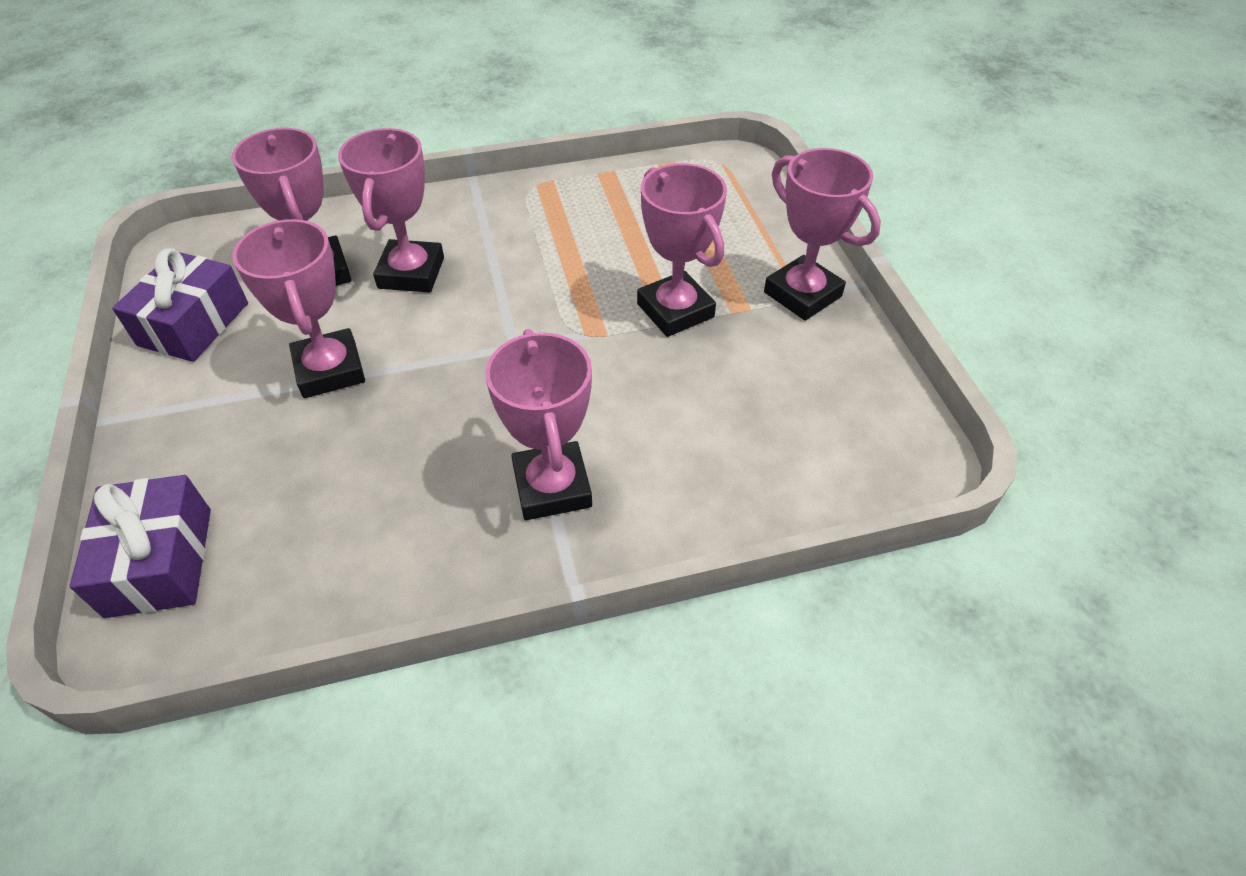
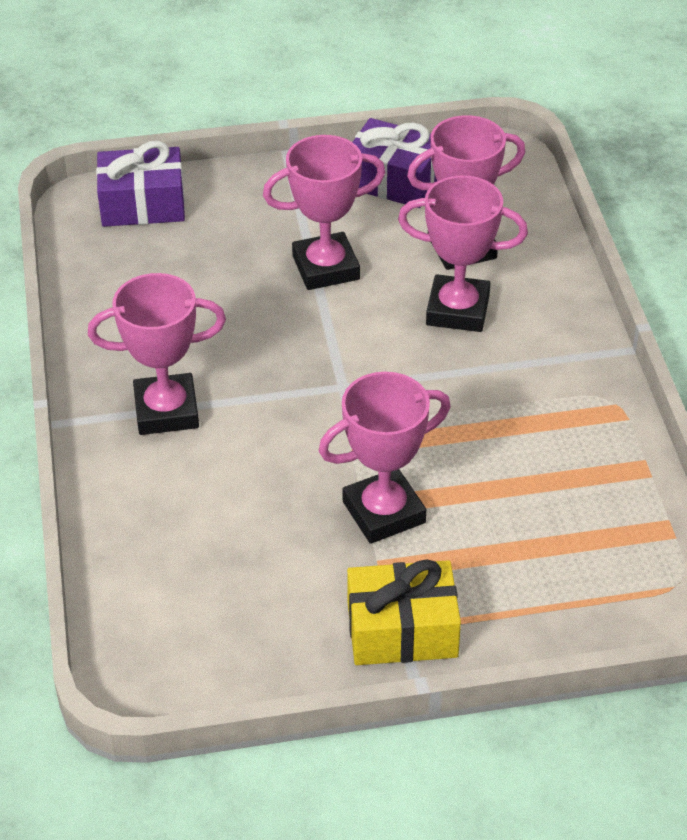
camera: 95 degrees right, 5 degrees down
pink trophy [764,148,881,321] -> yellow gift [347,559,461,665]

